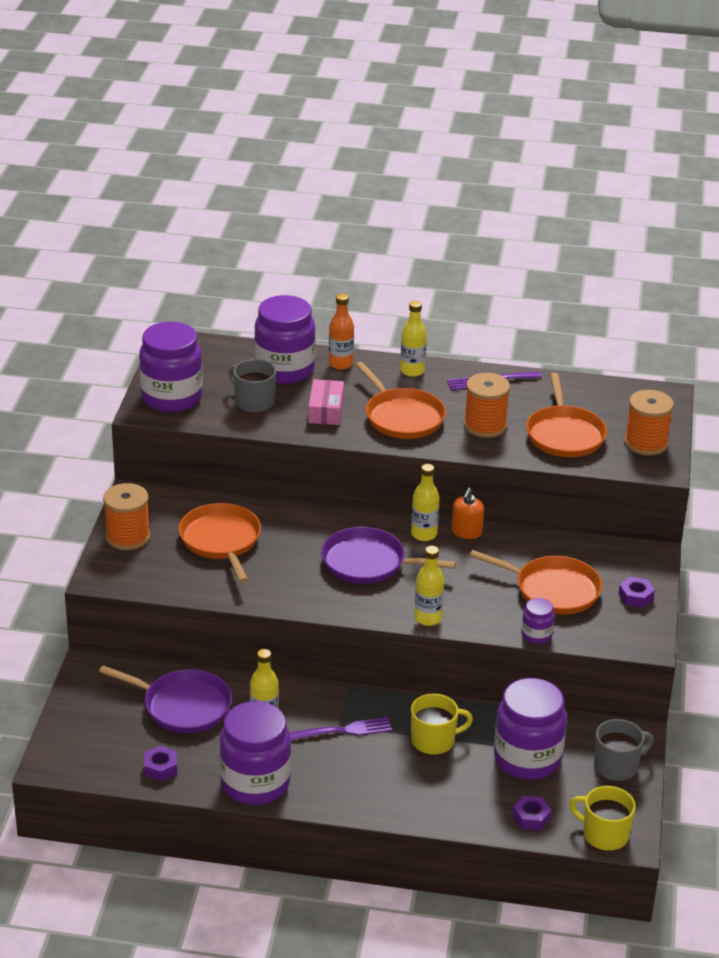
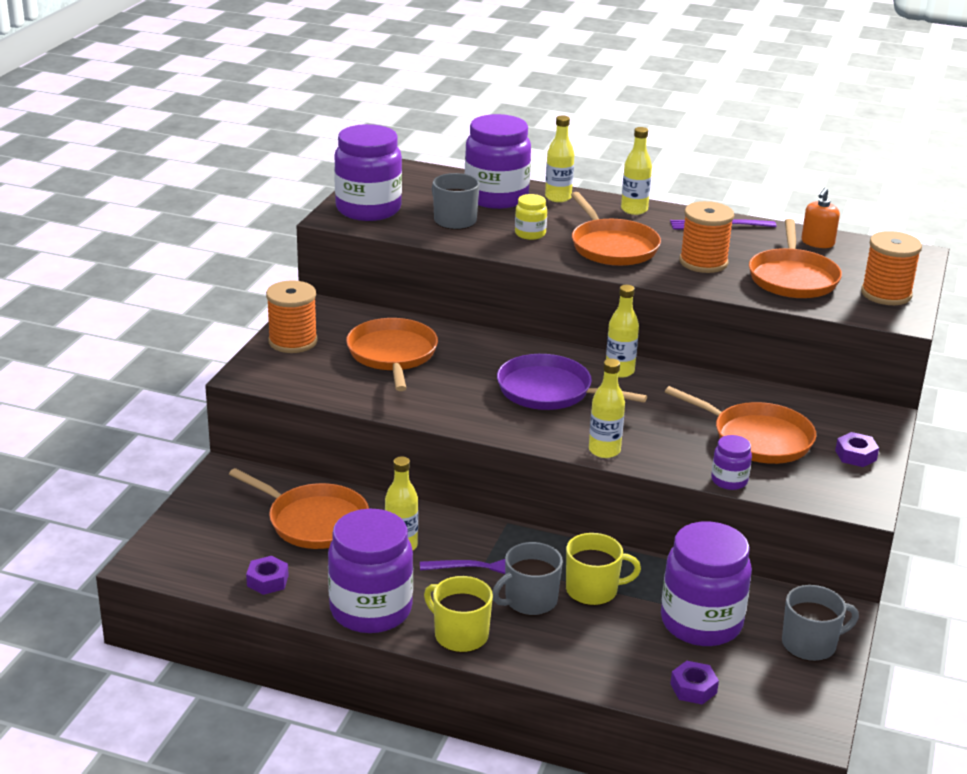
camera: 10 degrees right, 5 degrees down
purple pan [99,665,232,733] -> orange pan [229,468,369,549]
pink box [308,379,344,425] -> yellow jar [515,194,547,240]
orange bottle [329,294,354,370] -> yellow bottle [545,115,574,202]
orange soap dispenser [451,488,484,539] -> orange soap dispenser moved to [801,188,840,248]
yellow mug [569,786,636,851] -> yellow mug moved to [424,576,493,653]
none -> grey mug [492,542,563,616]

